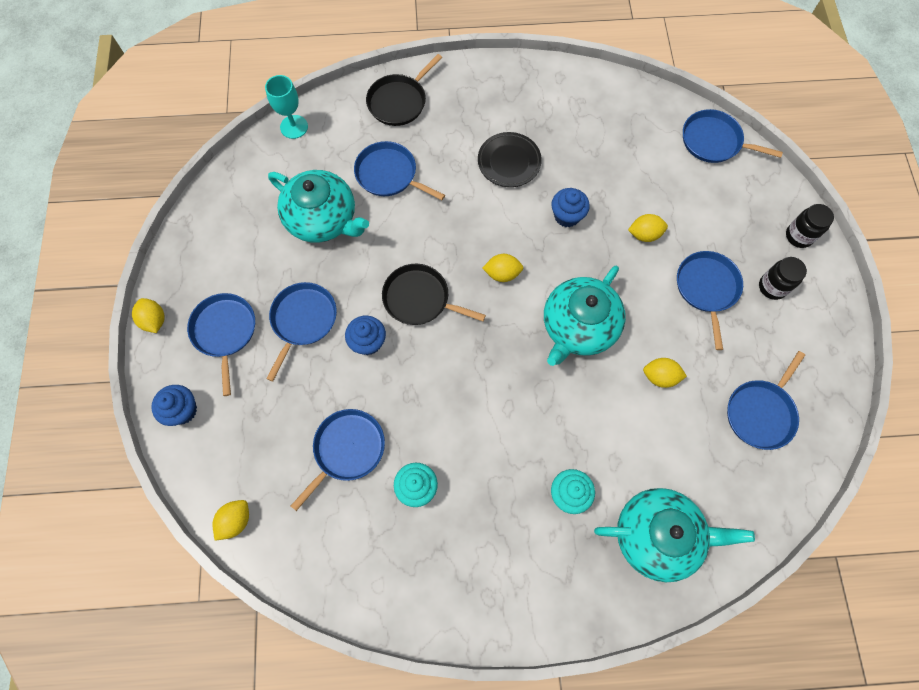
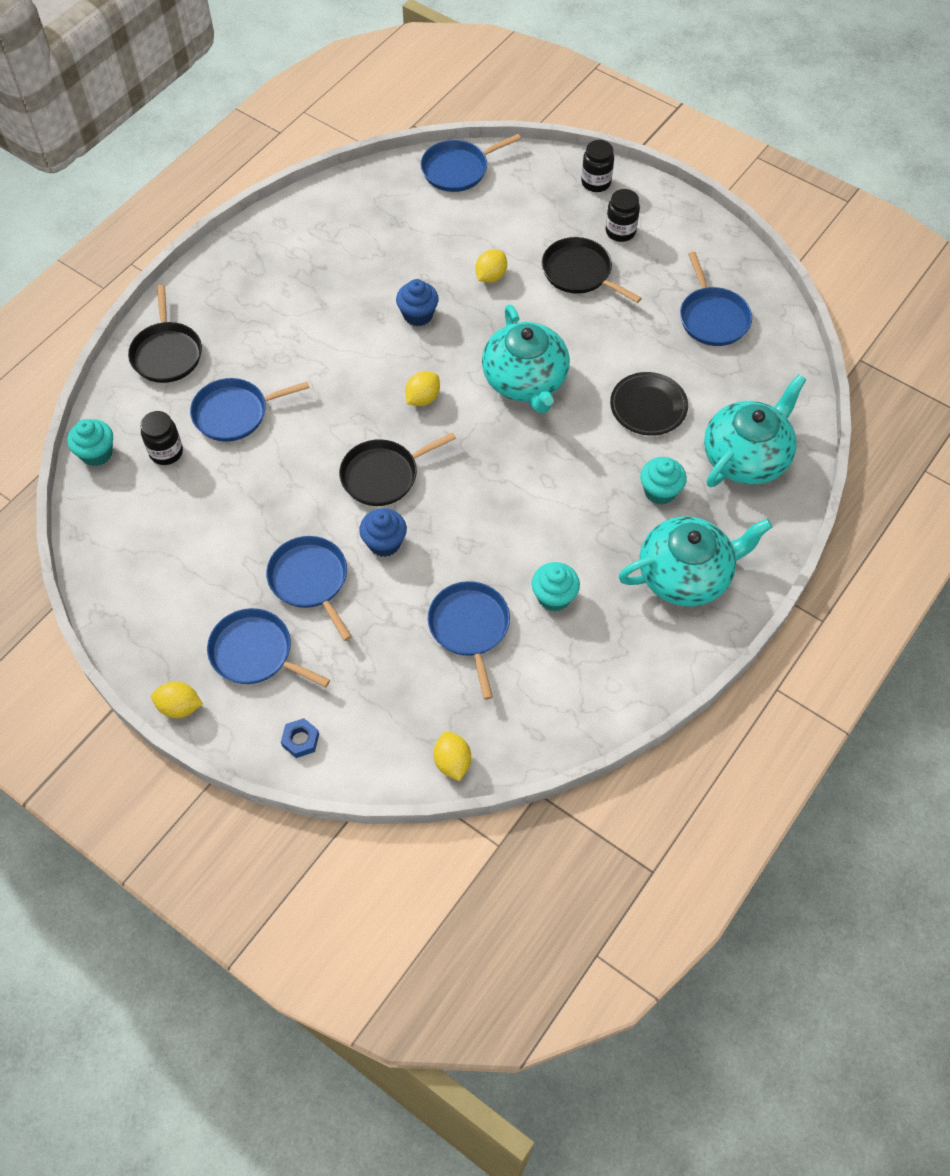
camera: 50 degrees left, 10 degrees down
blue cupcake [151,385,197,426] -> blue nut [281,718,319,758]
turquoise goblet [265,75,308,139] -> turquoise cupcake [67,419,113,466]
turquoise teapot [268,170,369,243] -> turquoise teapot moved to [618,516,772,607]
black plate [478,132,542,187] -> black plate moved to [610,372,688,436]
yellow lemon [643,358,687,388] -> none
blue pan [677,251,743,350] -> black pan [542,237,642,303]
none -> black jar [140,411,183,465]

